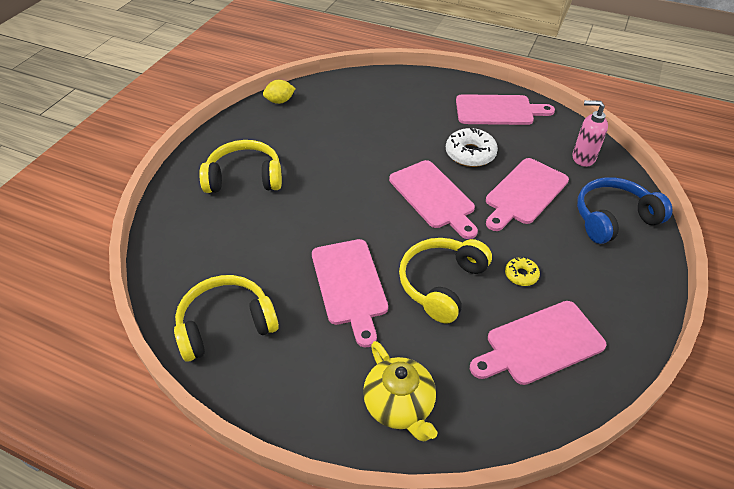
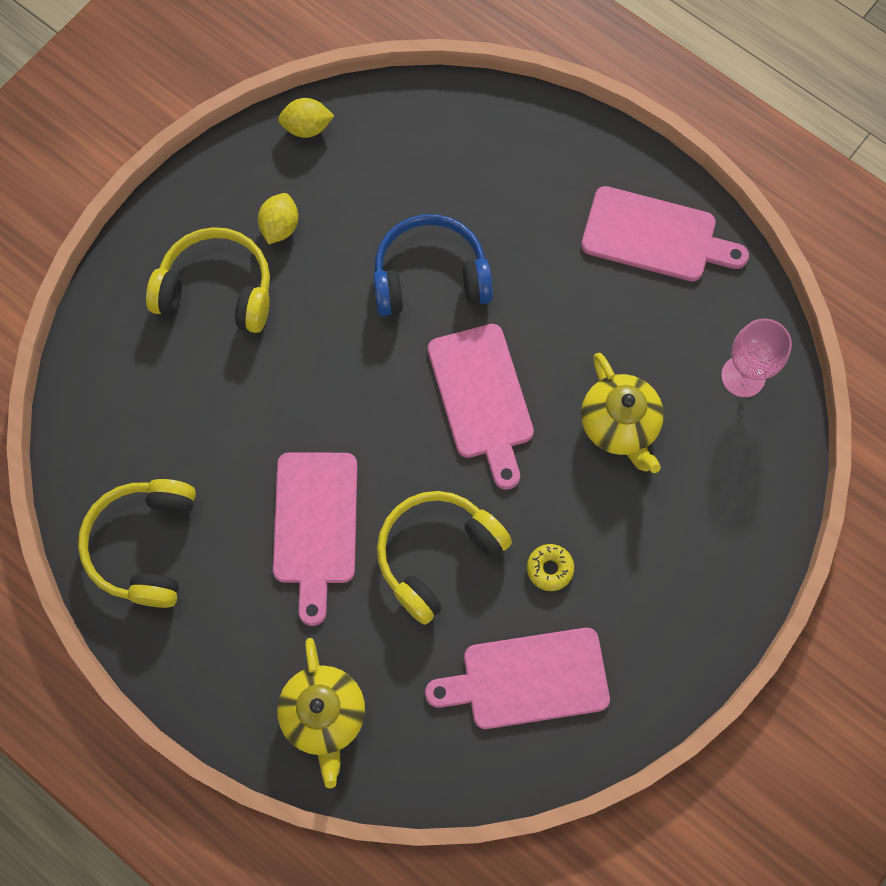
camera: 15 degrees right, 25 degrees up
yellow headphones [174,275,279,362] -> yellow headphones turned 75 degrees counterclockwise [78,479,196,608]
white donut [446,128,498,167] -> none
pink cutting board [486,158,569,231] -> yellow teapot [581,353,664,473]
pink soap dispenser [572,100,608,167] -> pink goblet [721,319,792,397]
blue headphones [577,177,673,244] -> blue headphones moved to [373,214,493,316]
none -> yellow lemon [258,193,298,244]

